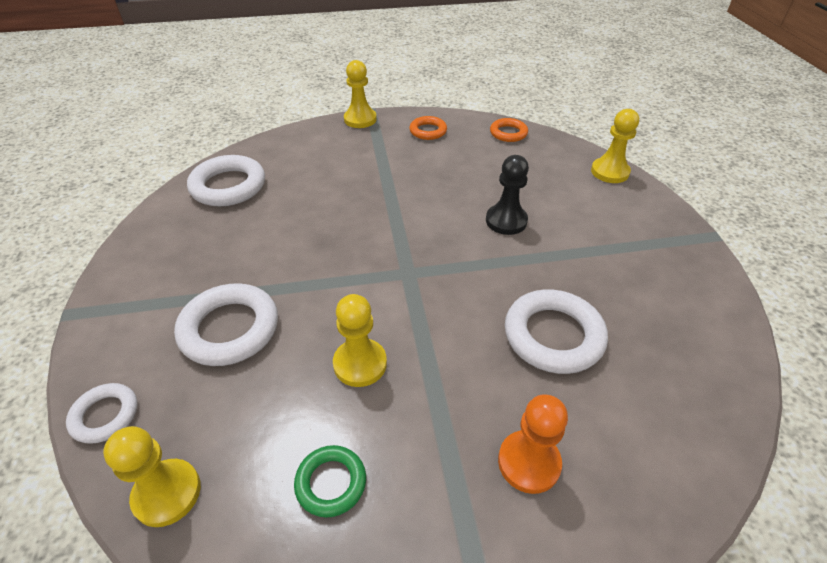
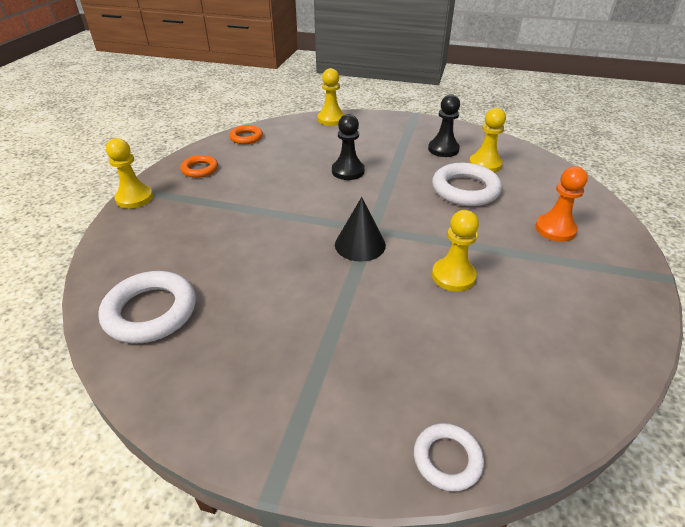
camera: 65 degrees left, 5 degrees down
yellow pawn [103,426,201,527] -> yellow pawn moved to [469,108,506,172]
white ring [174,283,278,366] -> none
green ring [294,445,366,518] -> none
none -> black cone [335,197,386,262]
none -> black pawn [428,95,460,157]

